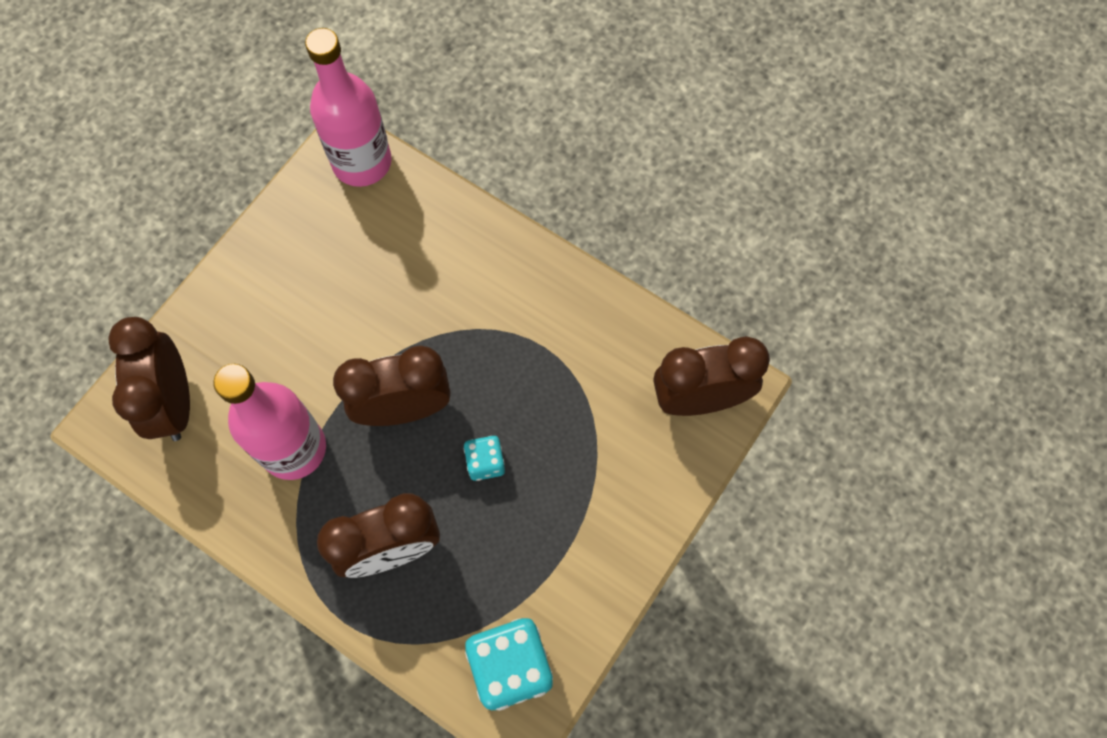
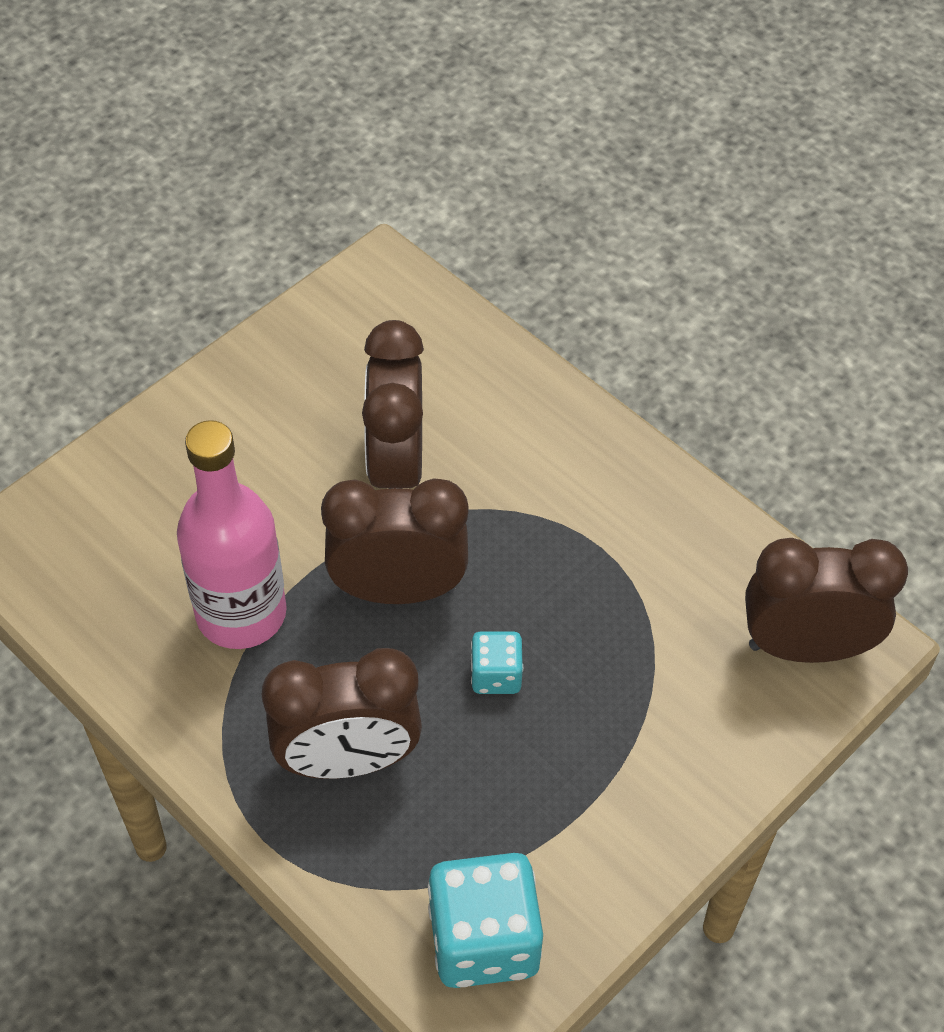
camera: 10 degrees right, 15 degrees down
brown clock [108,317,190,441] -> brown clock moved to [362,320,424,489]
pink bottle [305,28,392,187] -> none

